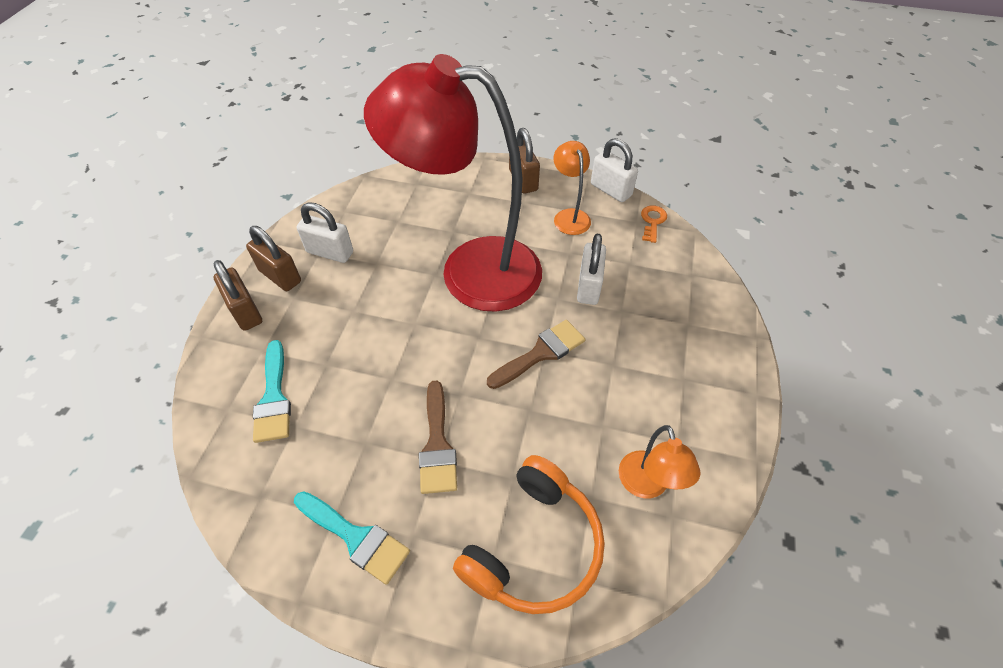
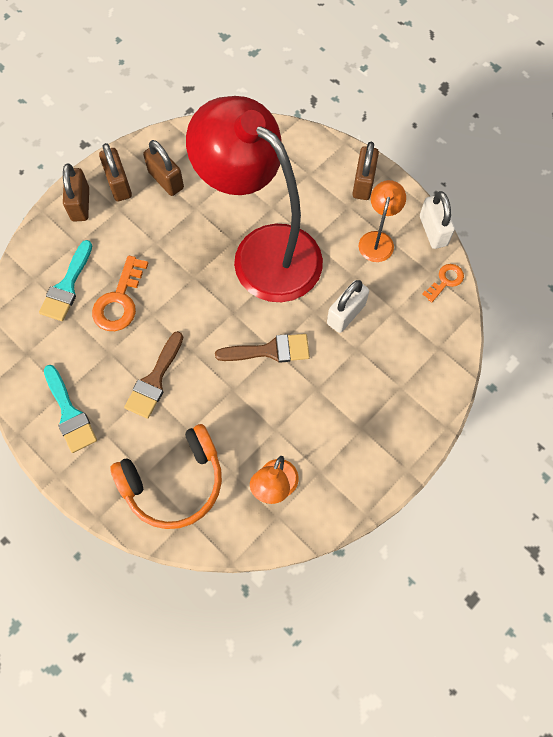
camera: 30 degrees right, 15 degrees up
white padlock [297,203,353,263] -> brown padlock [143,140,184,196]
none -> orange key [92,256,148,331]

